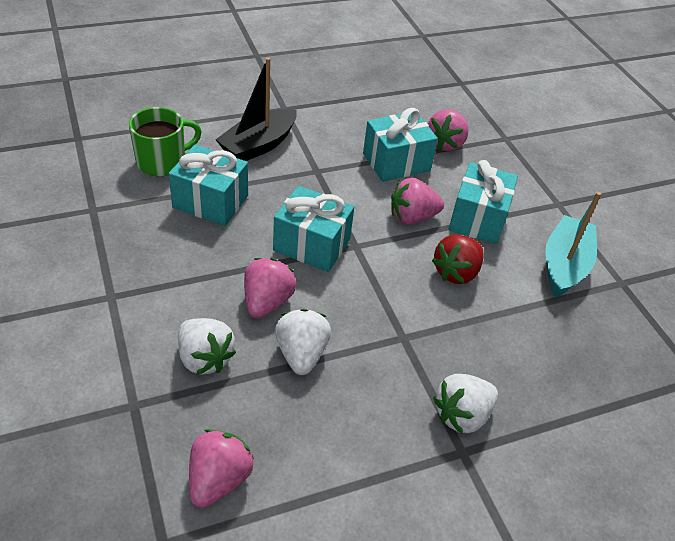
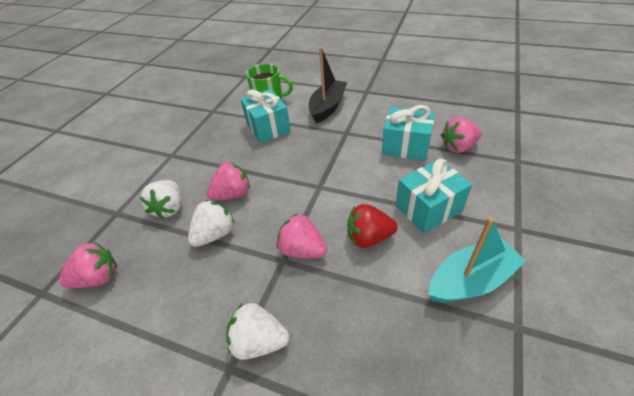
camera: 50 degrees right, 0 degrees up
black boat [215,57,297,161] -> black boat turned 120 degrees clockwise [309,47,347,123]
turquoise gift [273,186,354,272] -> none
pink strawberry [391,178,444,225] -> pink strawberry moved to [277,213,327,258]

